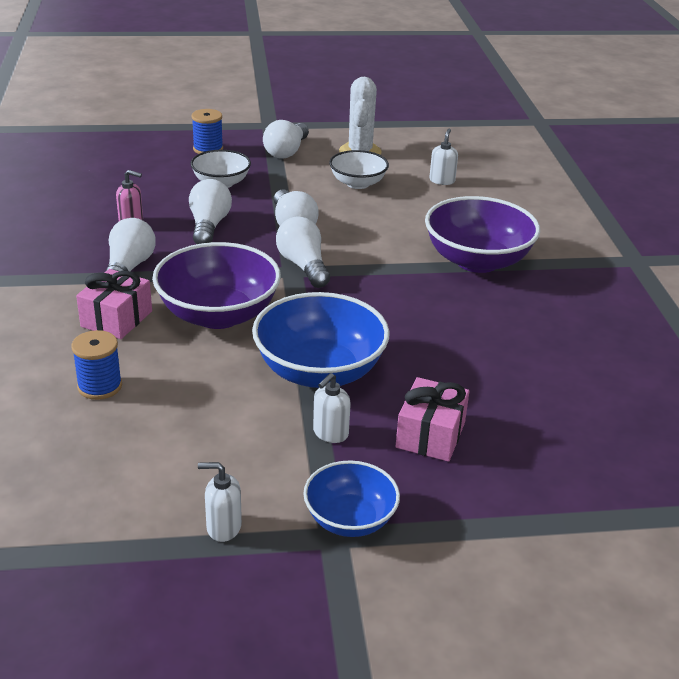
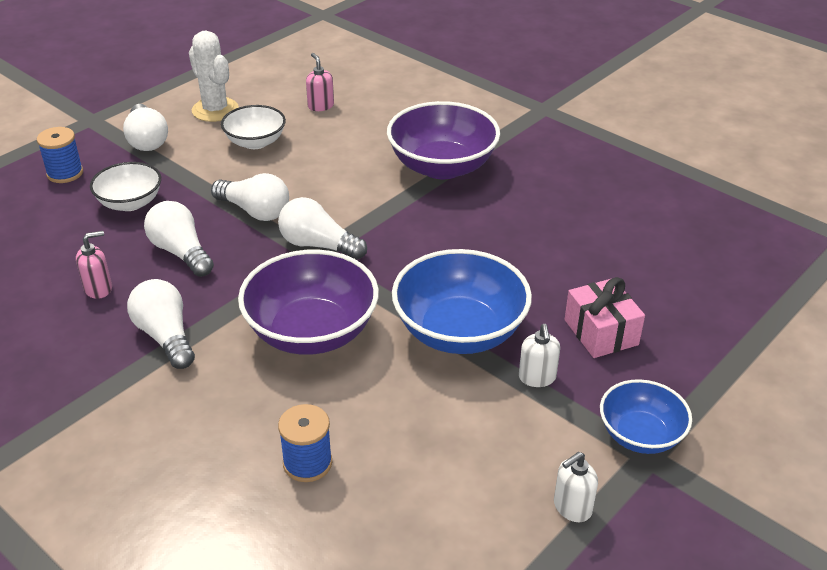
camera: 40 degrees left, 5 degrees up
pink gift [76,269,152,339] -> none
white soap dispenser [429,128,458,185] -> pink soap dispenser [306,53,334,111]

